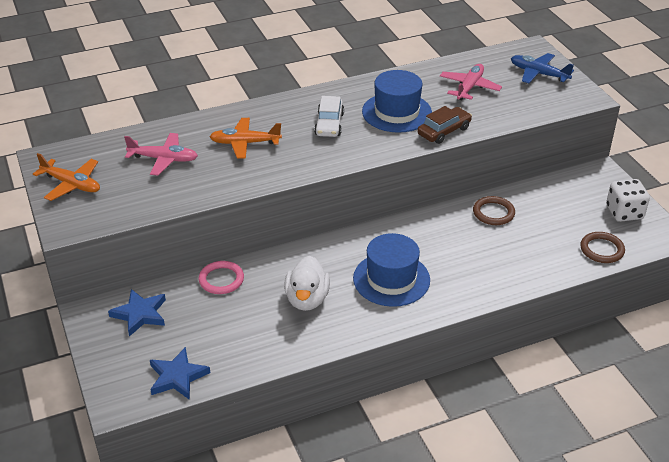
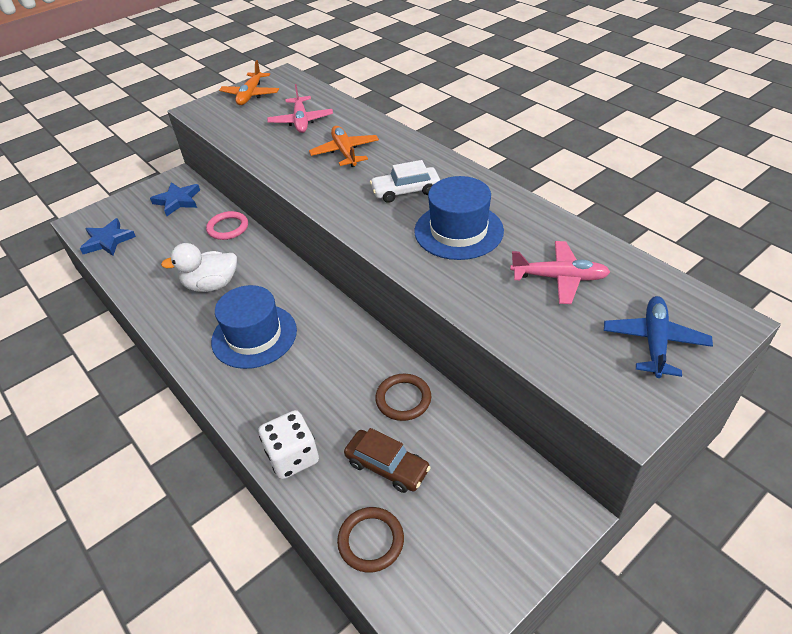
camera: 75 degrees right, 5 degrees up
brown car [417,106,472,144] -> brown car moved to [344,428,431,493]
white dice [606,179,650,222] -> white dice moved to [259,410,319,479]

